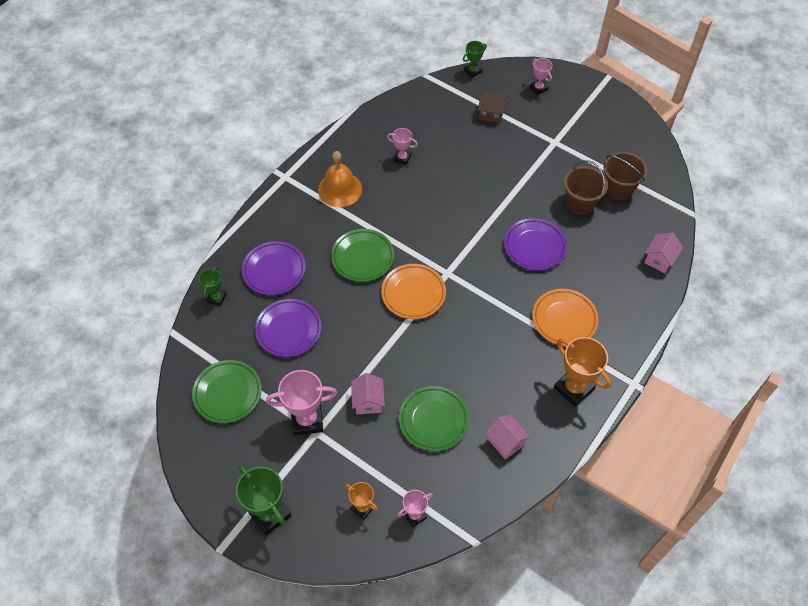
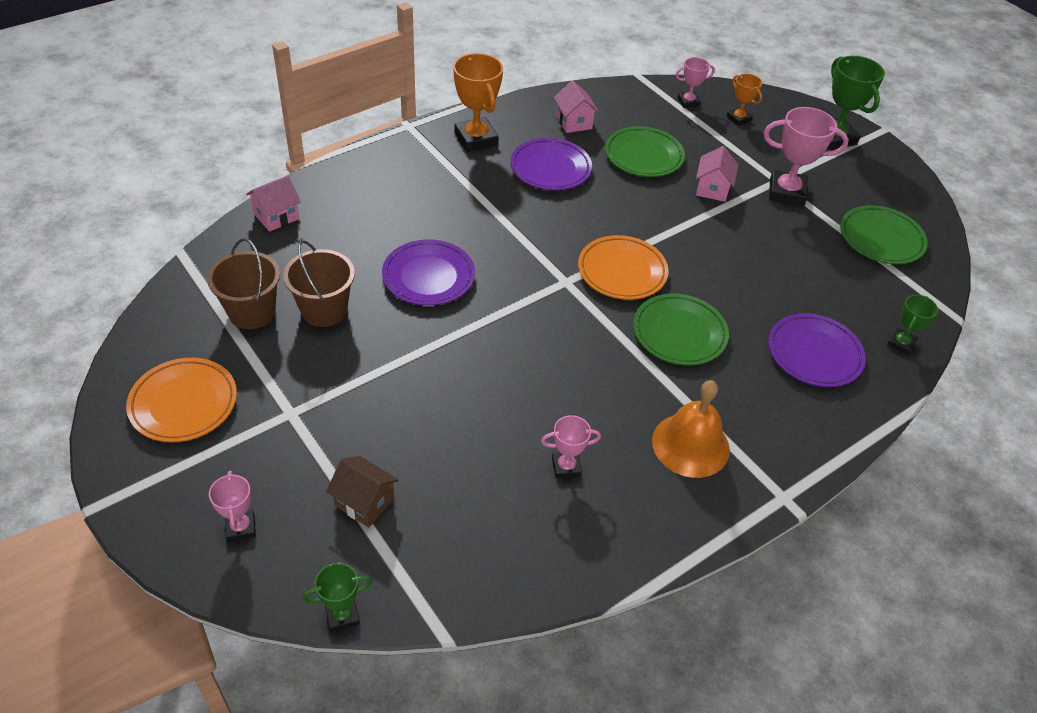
camera: 165 degrees left, 10 degrees down
purple plate [255,299,322,357] -> purple plate moved to [510,138,592,190]
pink trophy [387,128,418,165] -> pink trophy turned 45 degrees counterclockwise [541,415,601,479]
orange plate [532,289,599,346] -> orange plate moved to [126,358,237,442]

